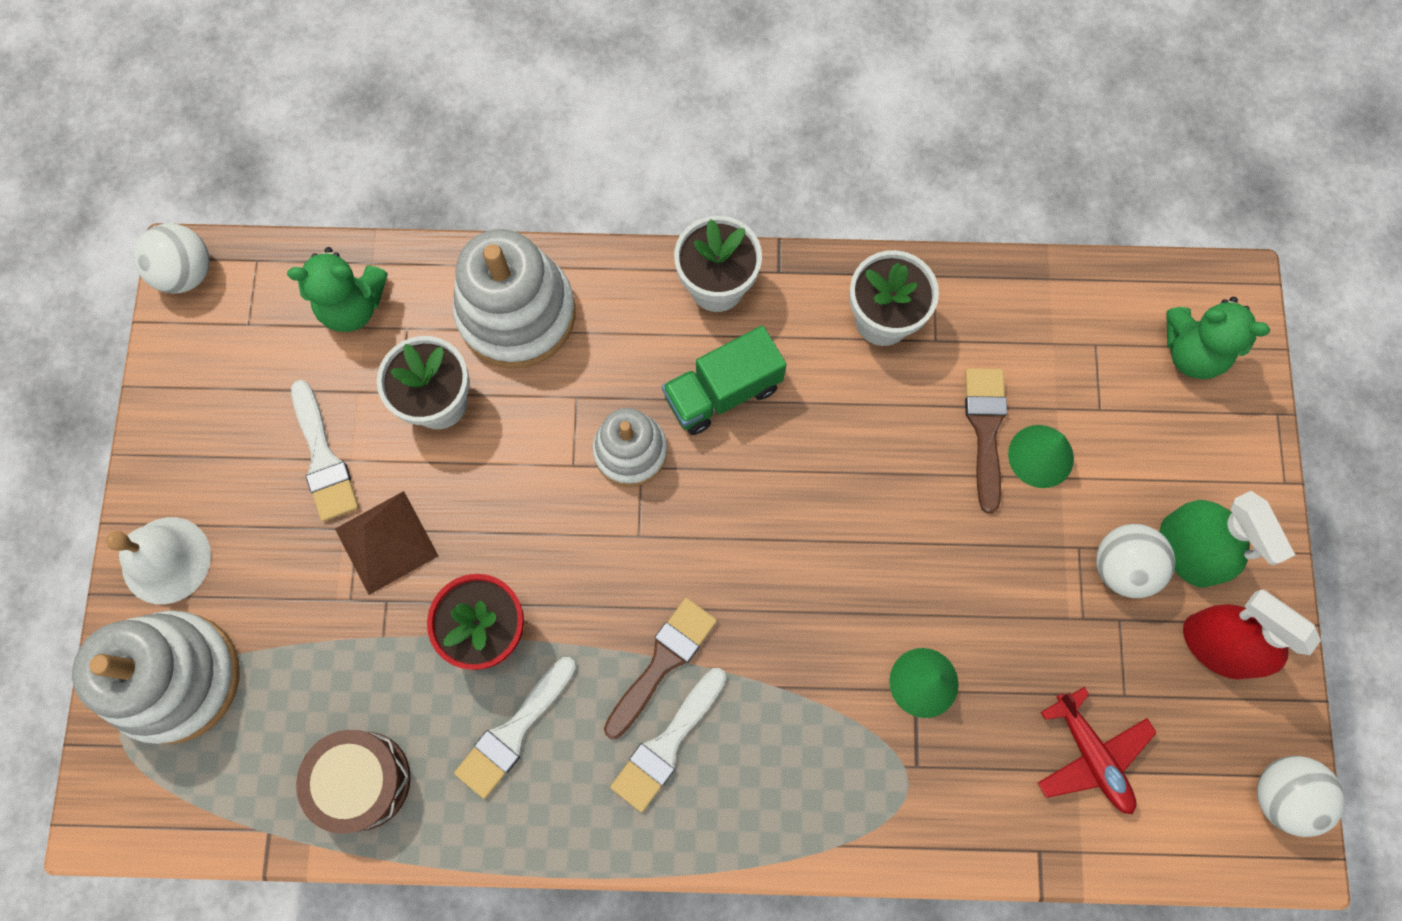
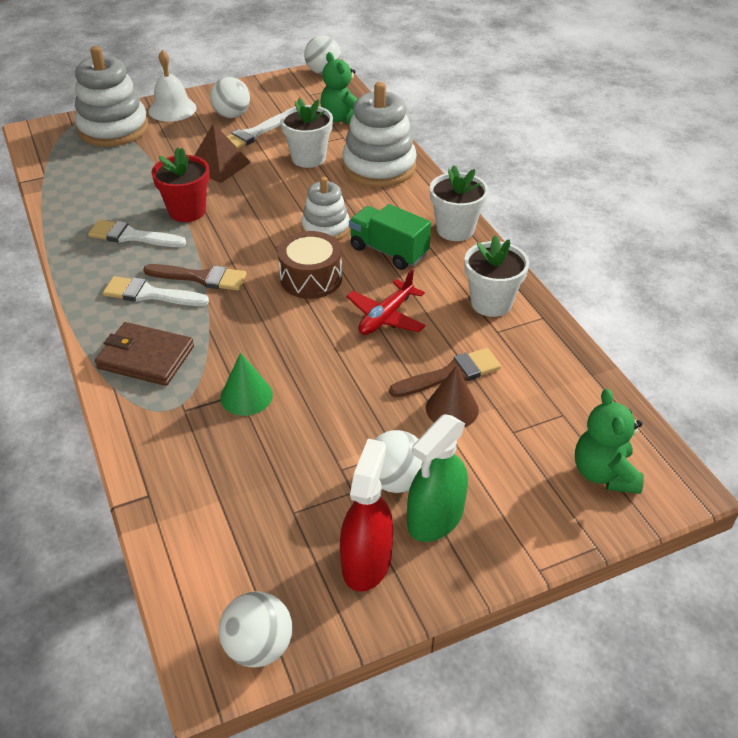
camera: 65 degrees right, 30 degrees down
brown drum [296,730,411,834] -> brown drum moved to [278,231,342,299]
green cone [1008,425,1074,488] -> brown cone [426,365,479,427]
red plane [1038,687,1157,814] -> red plane moved to [346,270,426,335]
none -> brown wallet [95,322,194,386]
none -> white ball [210,77,250,118]

